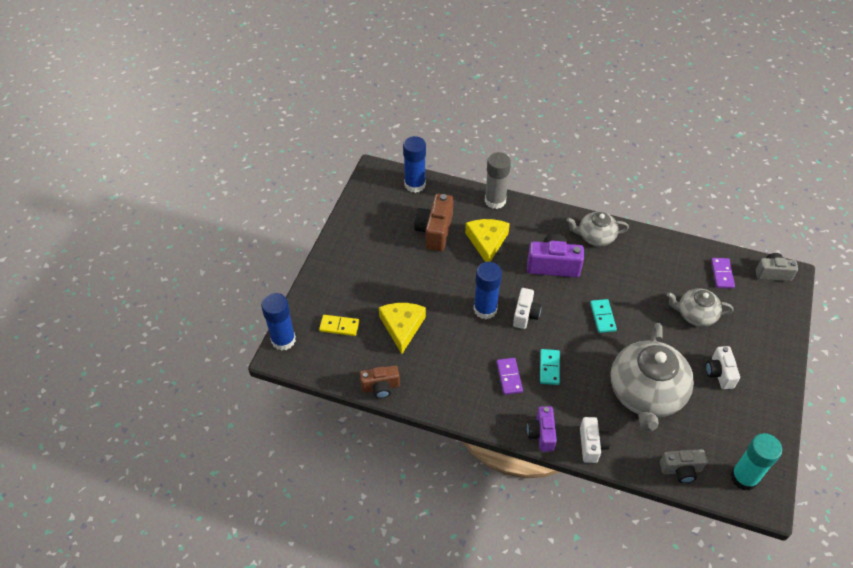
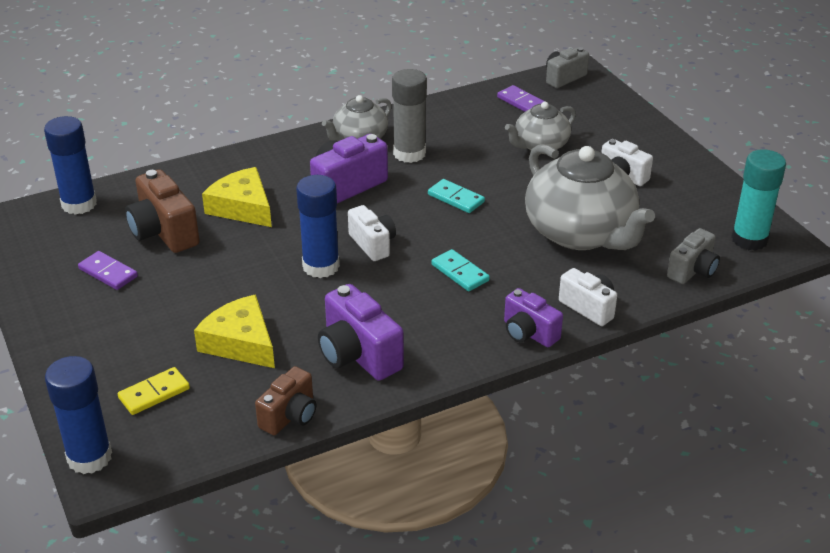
camera: 45 degrees left, 15 degrees down
grey glue stick [485,152,511,209] -> grey glue stick moved to [392,69,427,163]
purple domino [497,358,523,395] -> purple domino moved to [78,251,138,290]
none -> purple camera [318,284,404,381]

